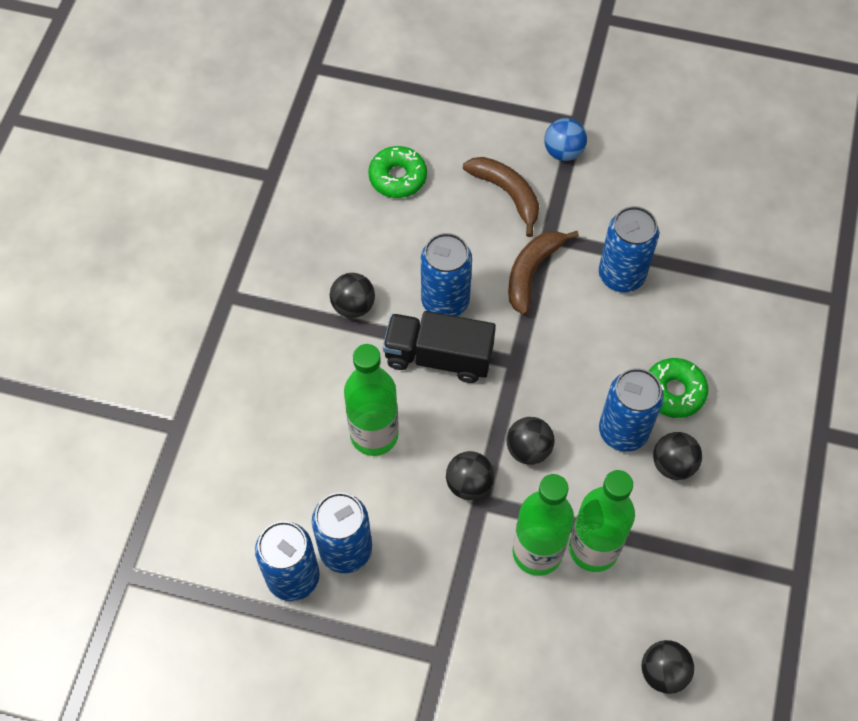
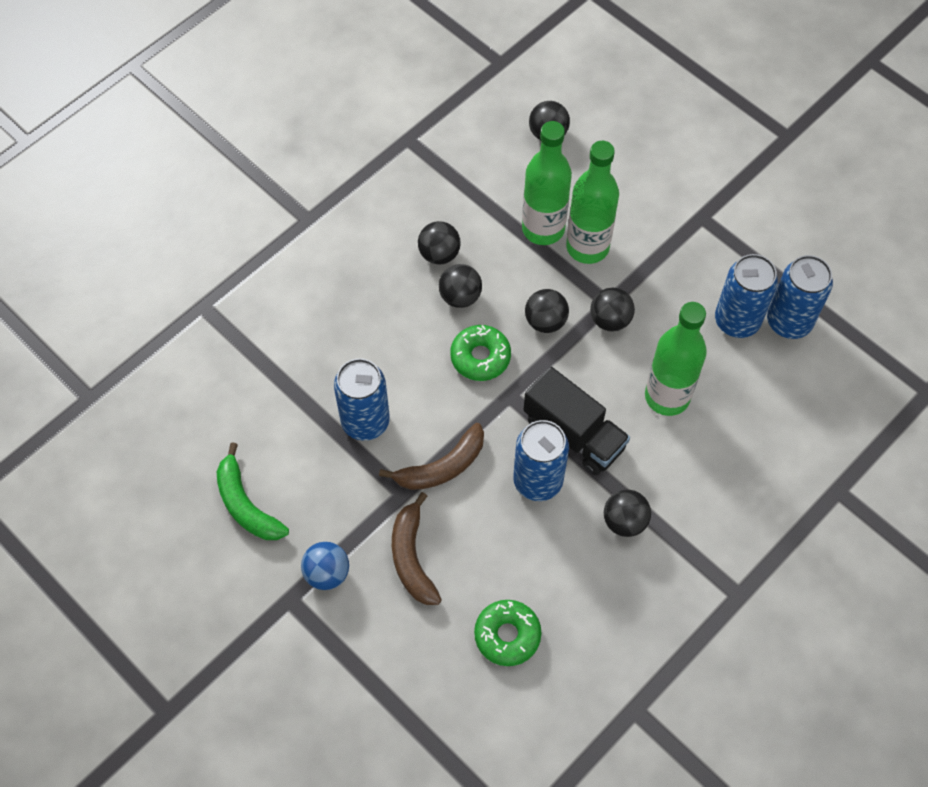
camera: 150 degrees left, 0 degrees up
blue can [599,368,664,452] -> black ball [439,264,482,308]
green donut [649,358,708,418] -> green donut moved to [450,325,511,381]
none -> green banana [217,443,289,540]

